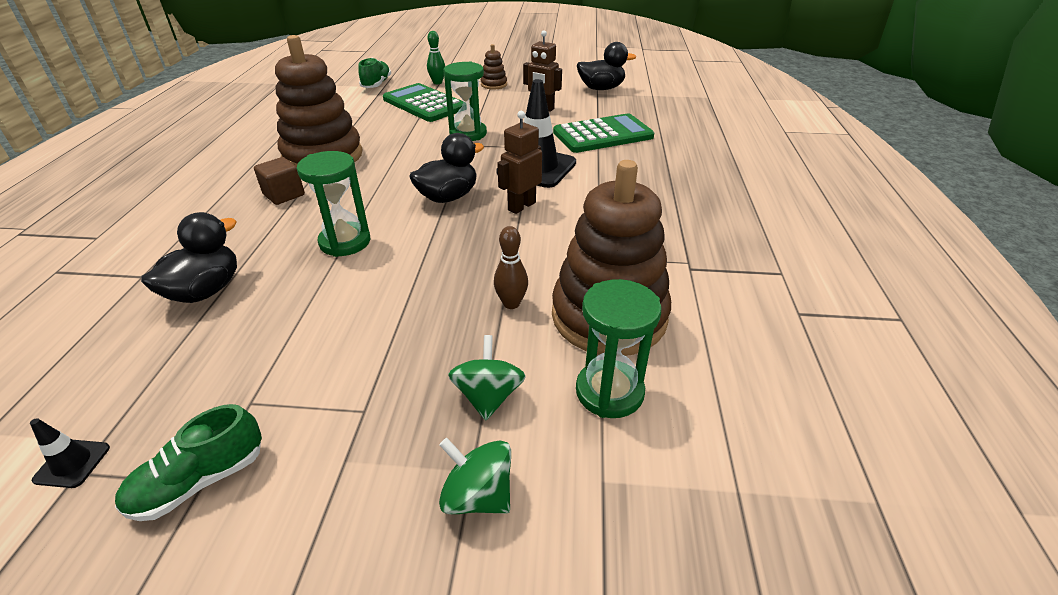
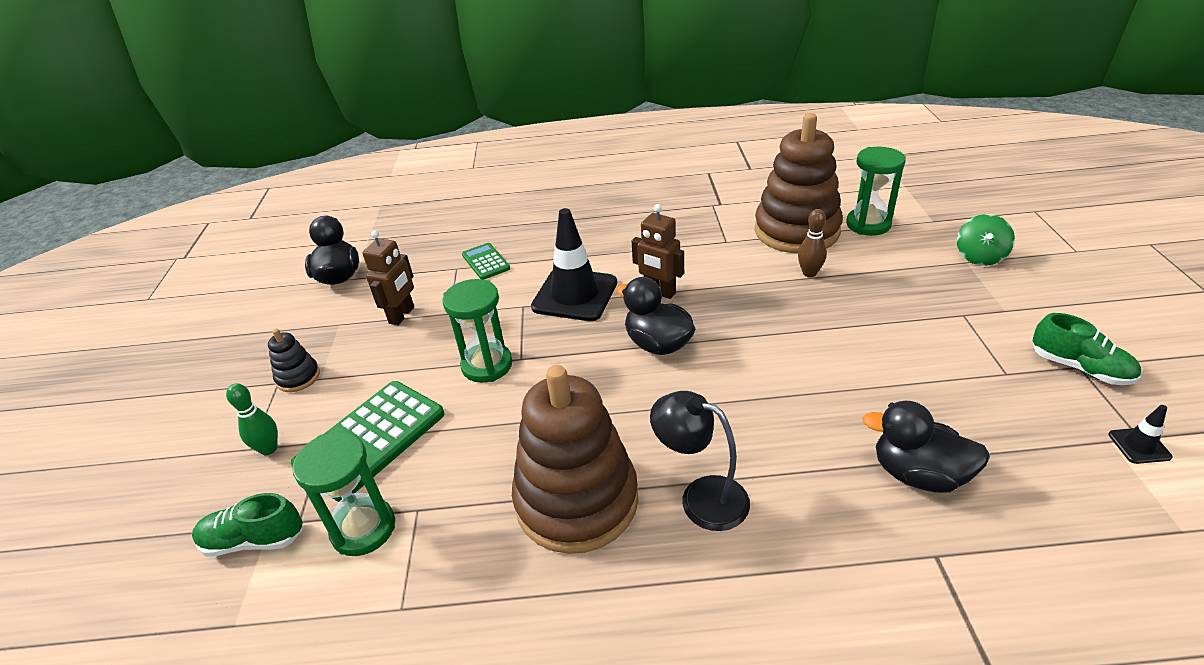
camera: 95 degrees left, 0 degrees up
brown cube [254,157,305,205] -> black lamp [650,391,750,531]
green hourglass [297,151,370,257] -> green hourglass moved to [292,432,395,556]
green spinning top [448,335,526,420] -> none
brown stacking toy [481,44,507,90] -> black stacking toy [268,329,320,392]
green calculator [553,113,654,153] -> green calculator [462,243,510,280], size x0.52

